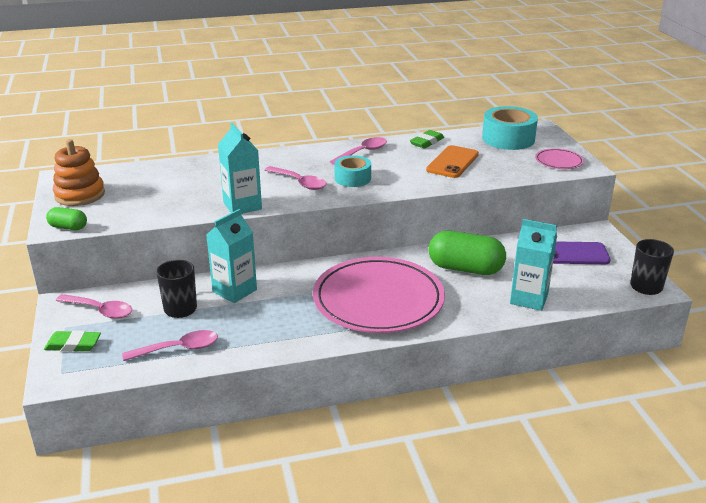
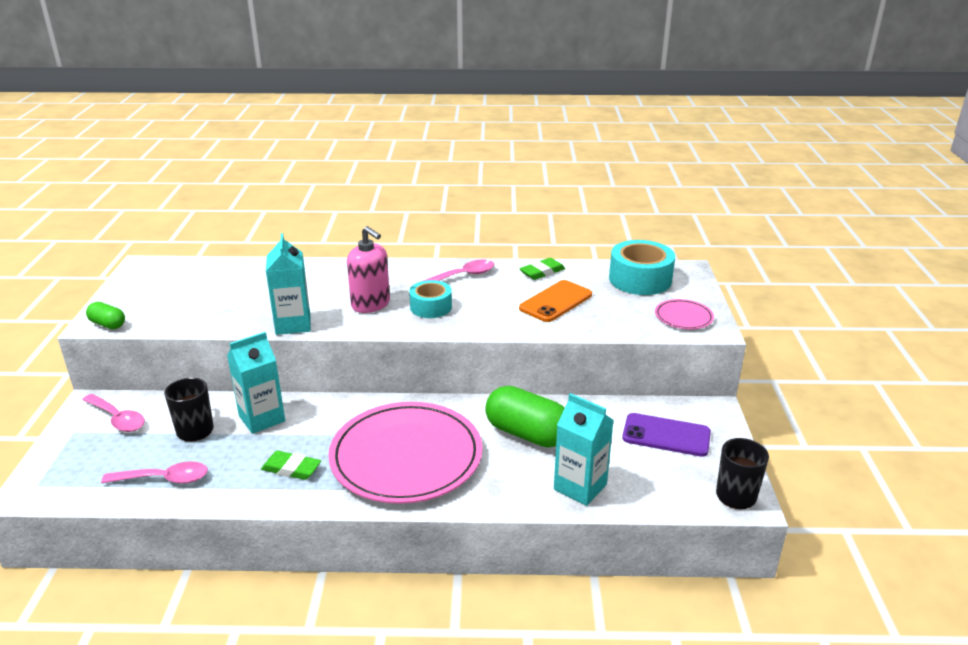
camera: 15 degrees right, 0 degrees up
green eraser [44,330,101,352] -> green eraser moved to [261,451,321,480]
orange stacking toy [53,139,105,206] -> none
pink spoon [265,166,327,190] -> pink soap dispenser [347,226,390,313]

